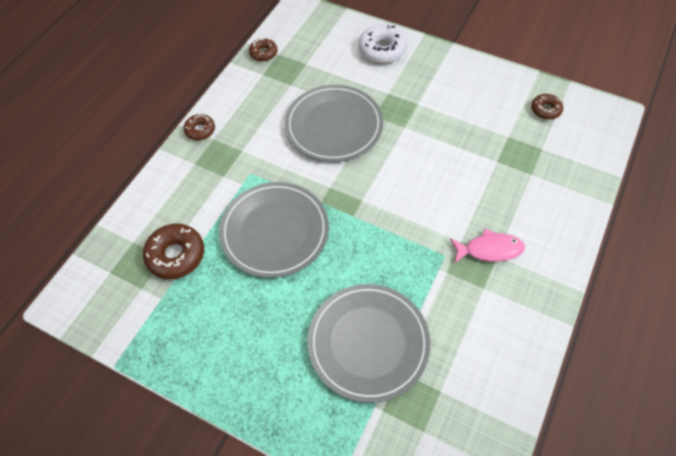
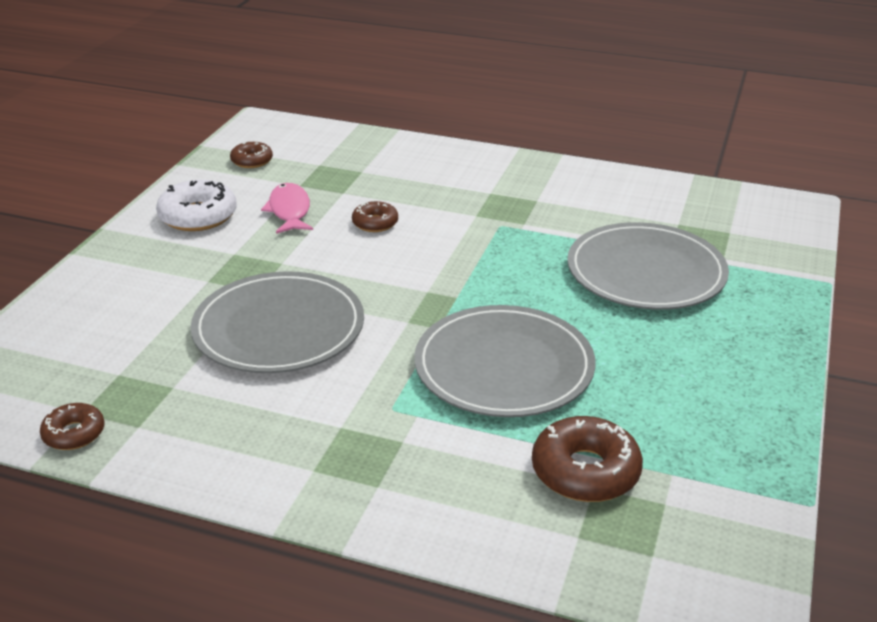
camera: 100 degrees left, 25 degrees down
brown donut [184,114,215,140] -> brown donut moved to [352,200,398,232]
white donut [359,24,407,64] -> white donut moved to [156,180,237,231]
pink fish [450,229,525,264] -> pink fish moved to [261,183,313,234]

